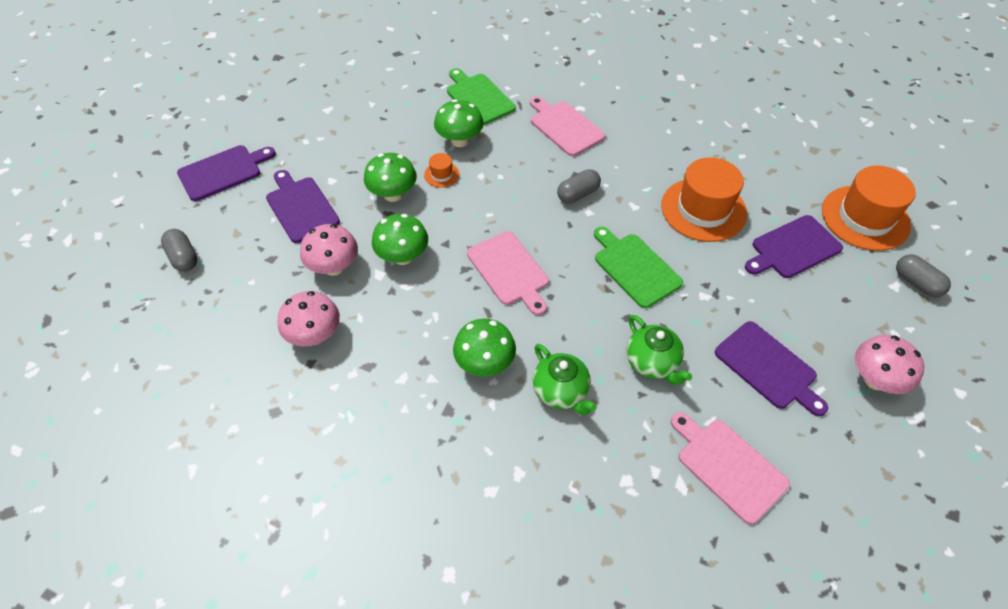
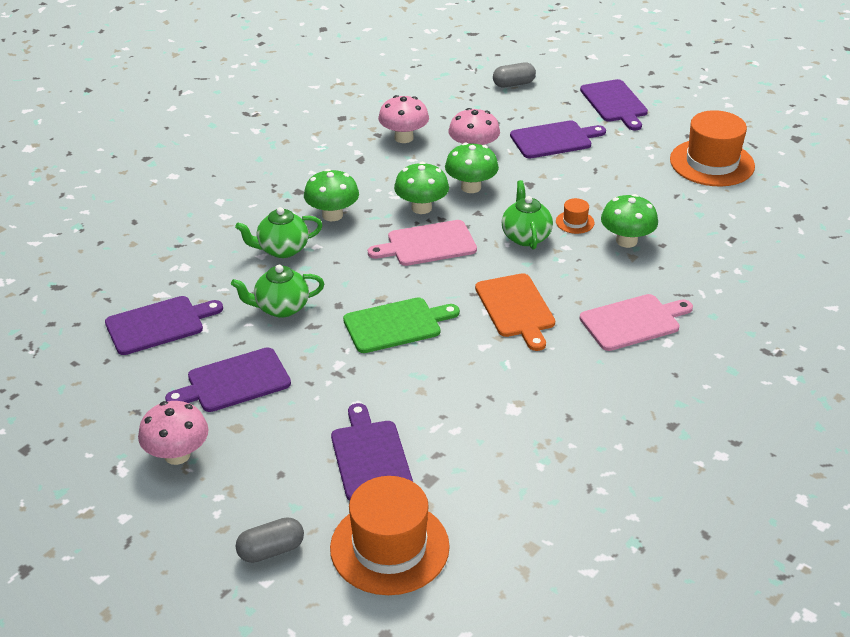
camera: 105 degrees right, 15 degrees down
green mushroom [364,153,417,202] -> green mushroom moved to [394,162,449,214]
green cutting board [447,68,516,125] -> none
grey capsule [557,169,601,203] -> orange cutting board [475,273,555,351]
orange hat [661,157,747,242] -> orange hat moved to [670,110,755,186]
pink cutting board [671,412,790,525] -> purple cutting board [105,296,223,355]
none -> green teapot [502,180,553,249]

